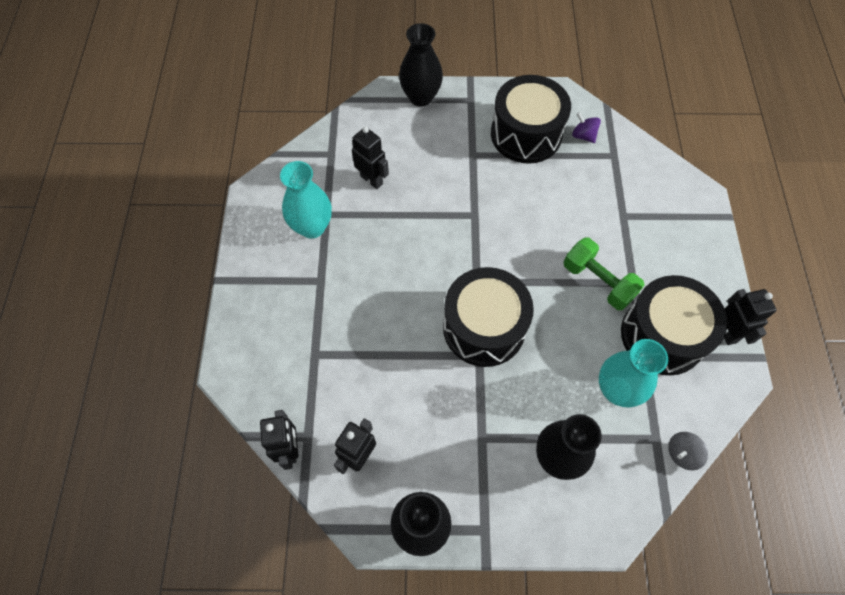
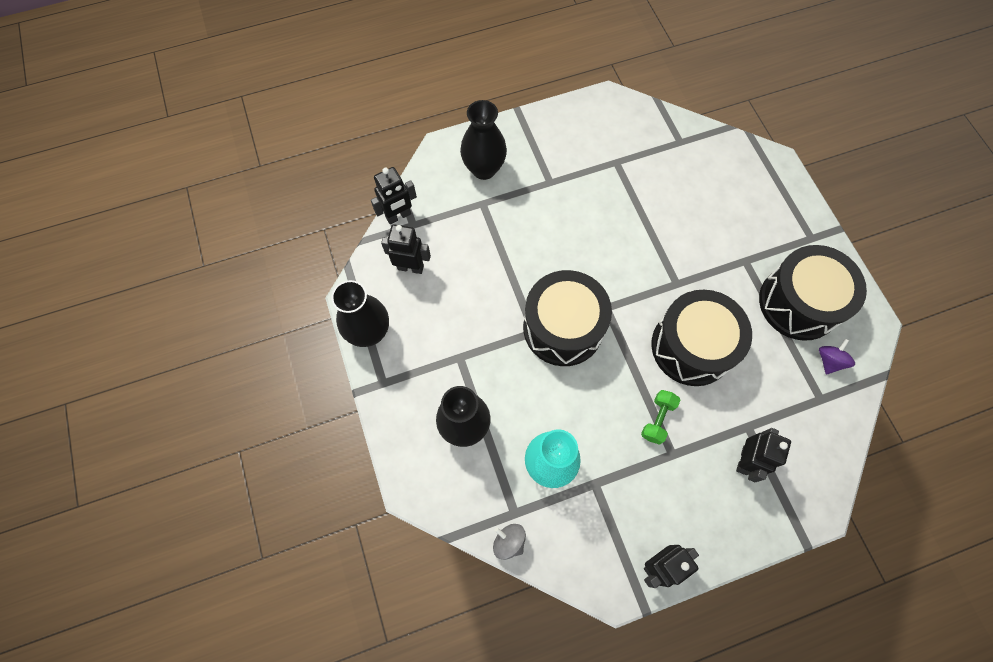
camera: 70 degrees right, 5 degrees up
turquoise vase [280,161,332,239] -> none
black robot [352,127,389,189] -> black robot moved to [736,428,791,482]
black vase [399,23,443,107] -> black vase moved to [460,100,507,180]
green dumbbell [563,238,644,310] -> green dumbbell [641,390,680,445], size x0.63
black drum [621,275,727,375] -> black drum moved to [651,290,752,386]

